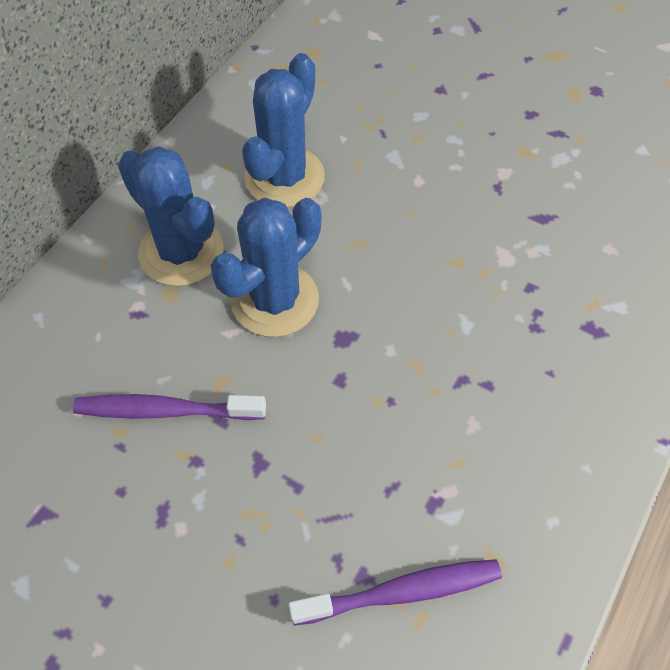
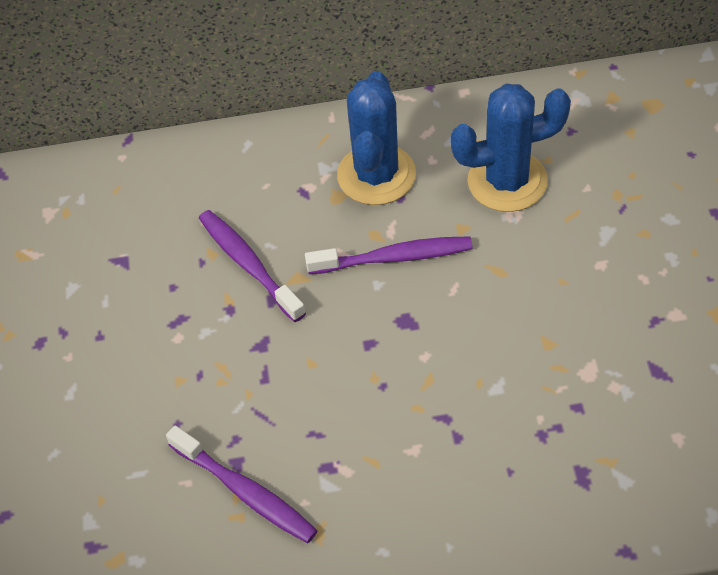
camera: 55 degrees right, 5 degrees down
blue cactus [210,198,321,337] -> purple toothbrush [305,236,473,274]

